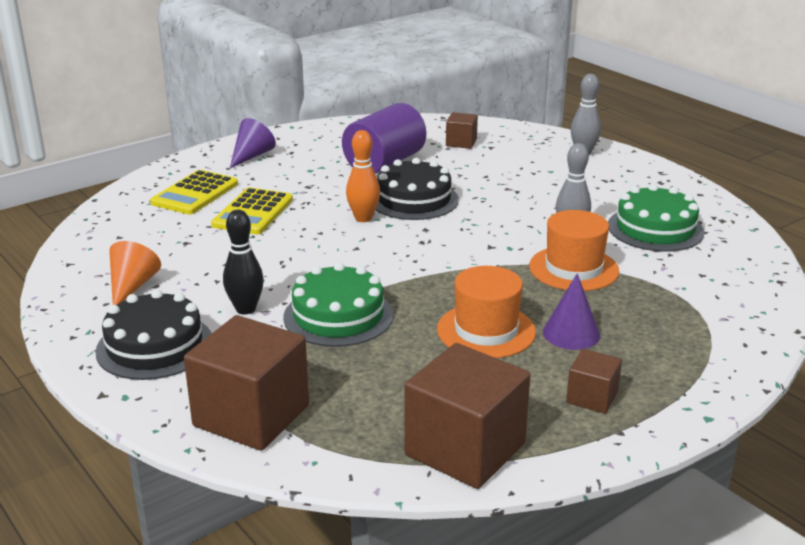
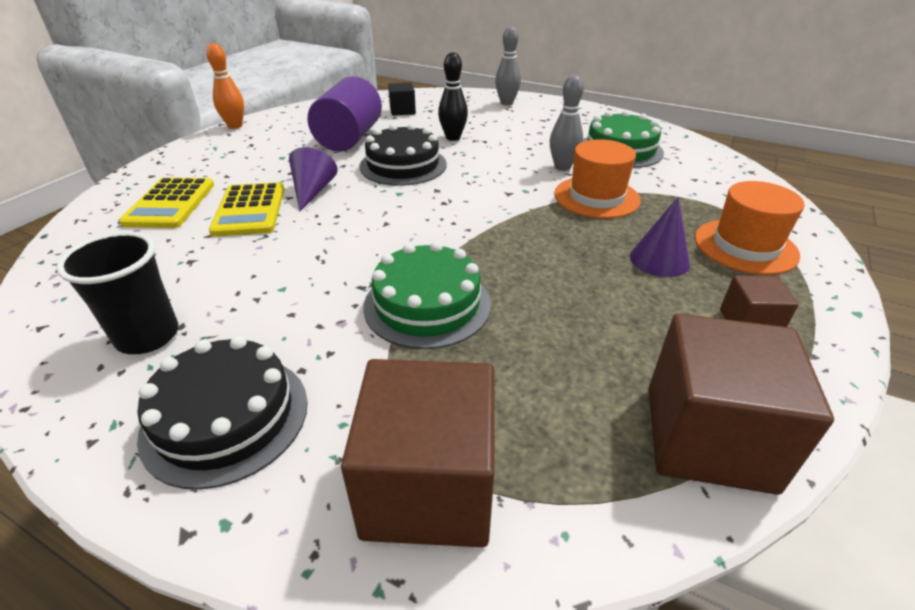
camera: 25 degrees left, 10 degrees up
orange cone [109,241,161,305] -> black cup [56,232,179,354]
black bowling pin [223,210,264,314] -> black bowling pin moved to [438,52,468,141]
purple cone [230,118,276,168] -> purple cone moved to [289,147,337,211]
orange bowling pin [346,130,380,222] -> orange bowling pin moved to [206,43,244,129]
orange hat [437,266,536,358] -> orange hat moved to [695,181,805,275]
brown cube [446,112,478,149] -> black cube [388,82,416,116]

